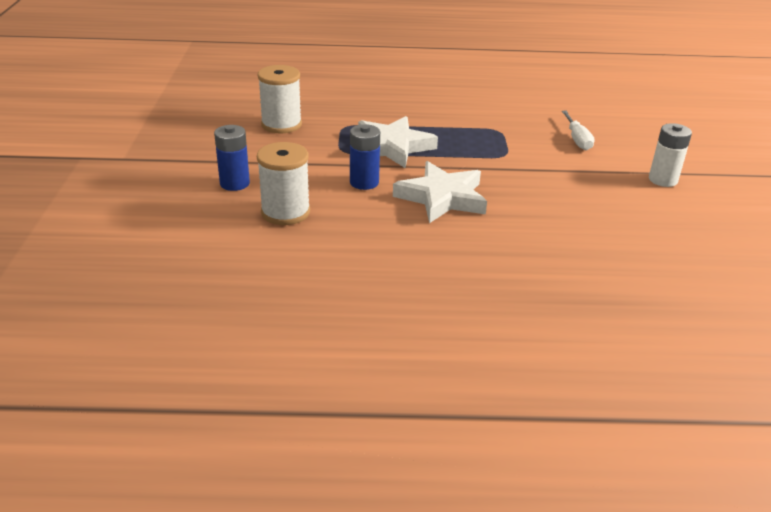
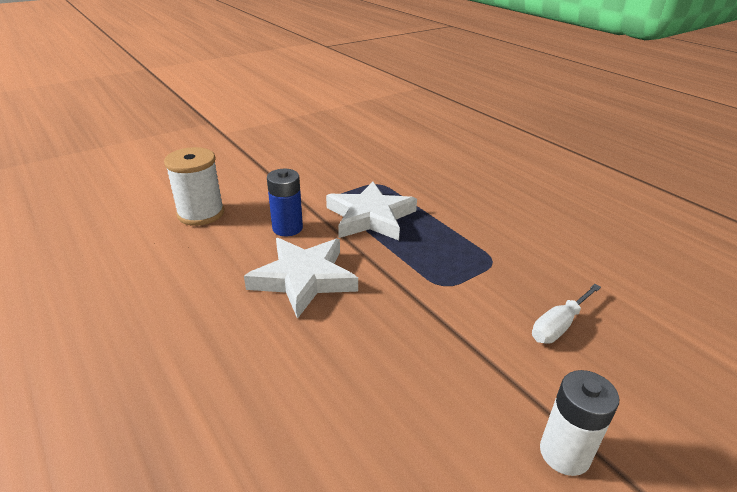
camera: 55 degrees right, 0 degrees up
blue battery [214,125,250,191] -> none
white spool [257,65,302,133] -> none

